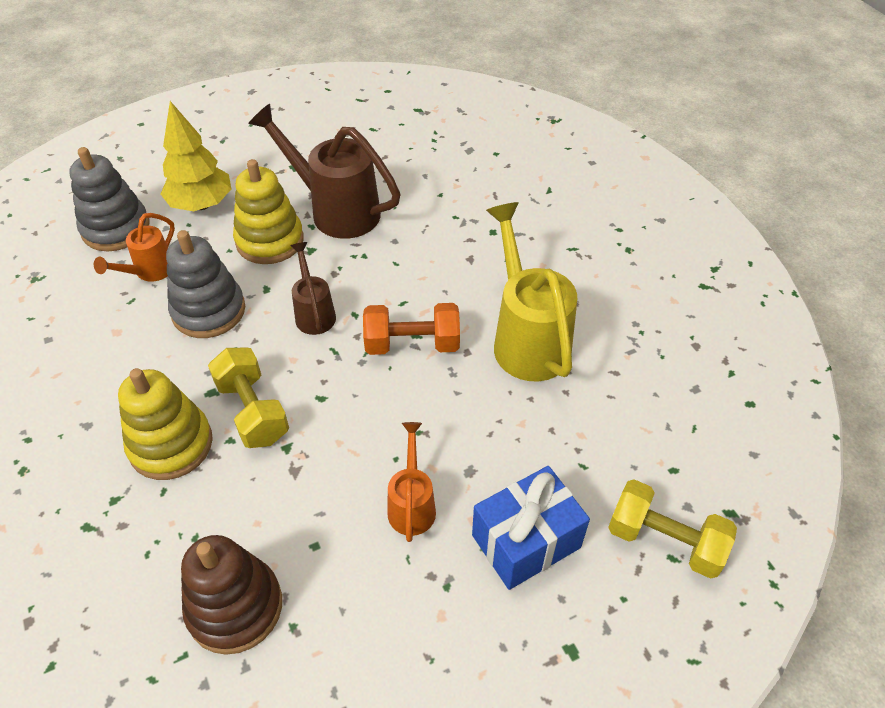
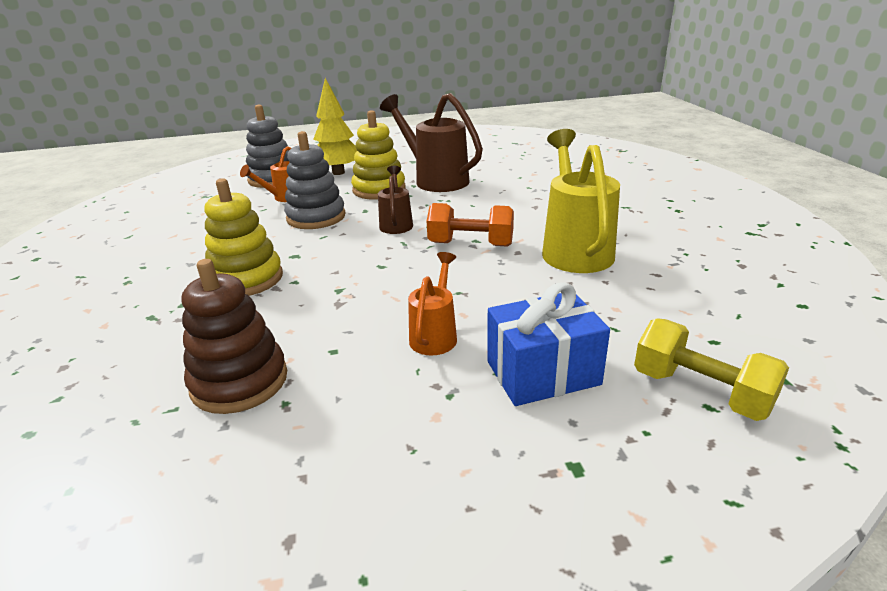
camera: 15 degrees right, 20 degrees down
yellow dumbbell [208,347,289,448] -> none

